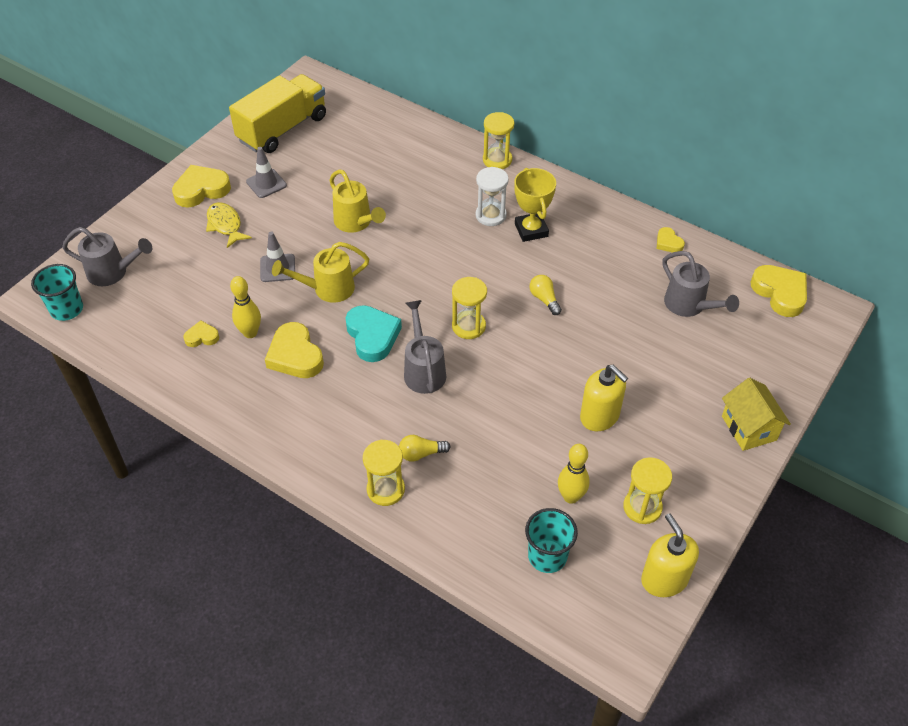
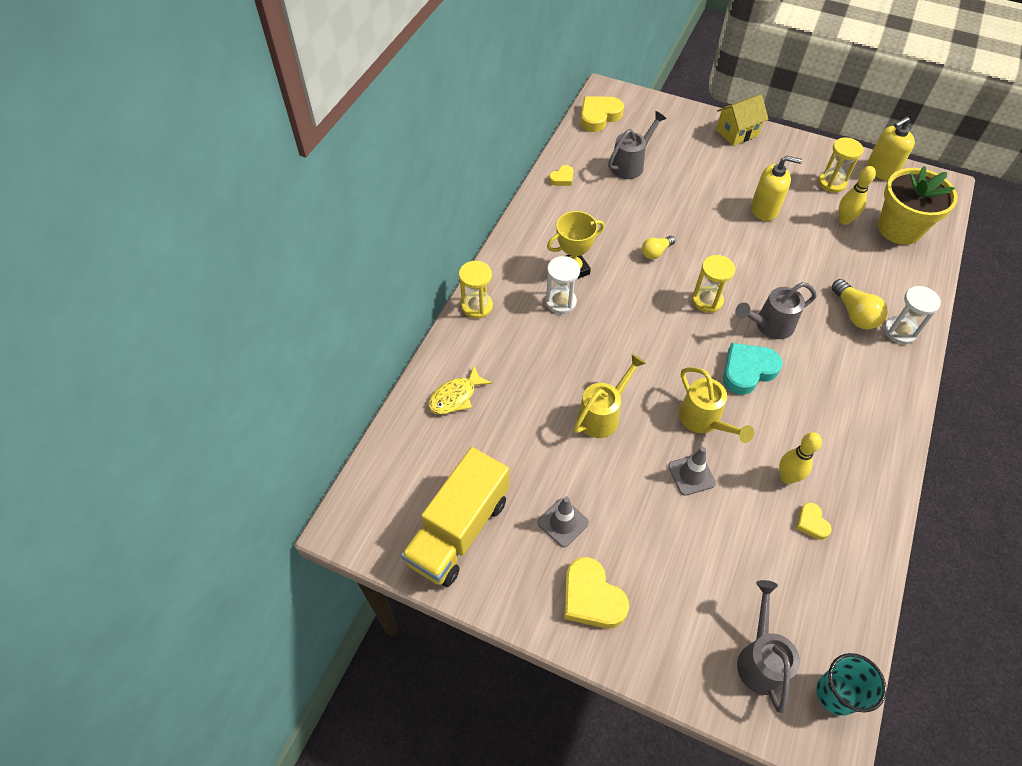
camera: 100 degrees left, 5 degrees up
yellow fish [206,202,252,248] -> yellow fish moved to [428,366,492,414]
yellow truck [229,74,326,153] -> yellow truck turned 90 degrees counterclockwise [401,447,509,587]
yellow heart [265,322,324,378] -> none
yellow hourglass [363,440,405,506] -> white hourglass [884,286,941,344]
yellow light bulb [399,435,451,461] -> yellow light bulb [832,279,888,329], size x1.53
turquoise cup [525,508,578,573] -> yellow flower pot [878,166,958,245]
yellow soap dispenser [580,365,628,431] -> yellow soap dispenser turned 60 degrees clockwise [751,156,802,221]

